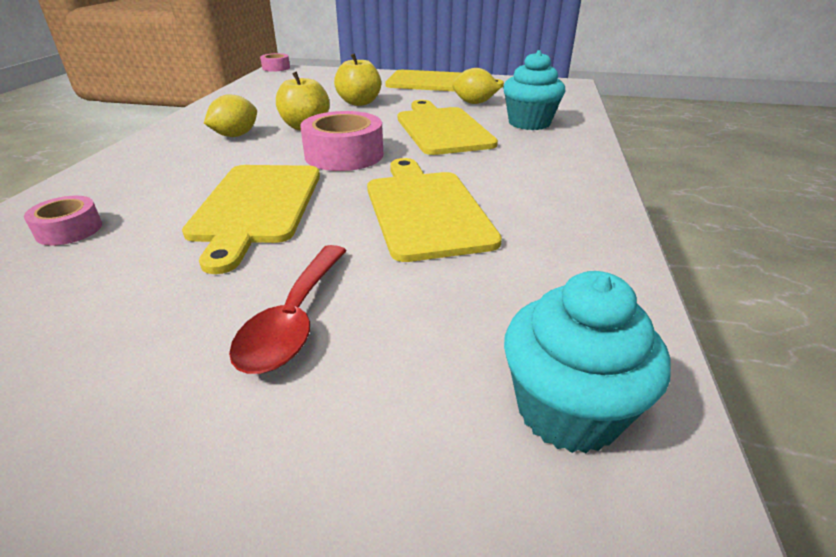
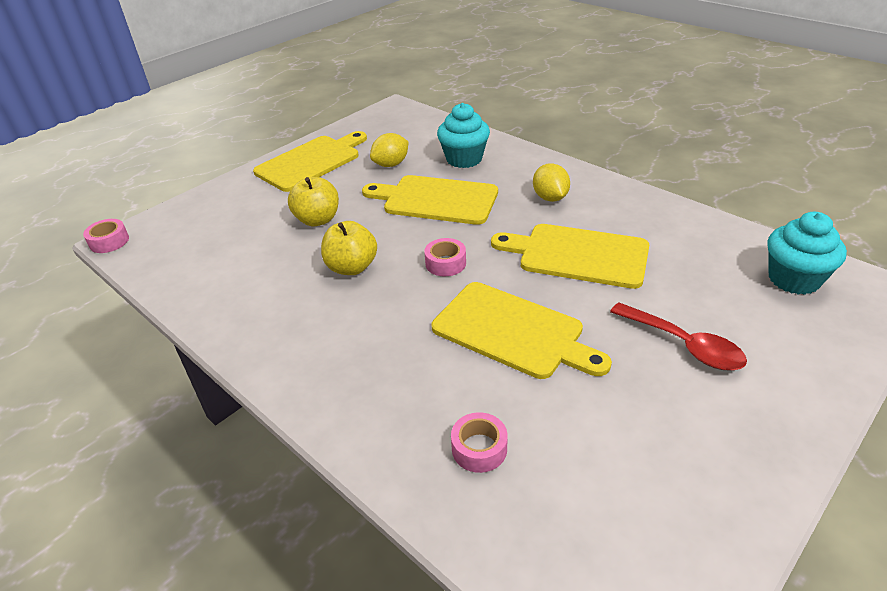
camera: 55 degrees left, 5 degrees up
yellow lemon [204,95,257,137] -> yellow lemon moved to [533,163,570,202]
pink tape [300,111,383,171] -> pink tape [424,238,466,276], size x0.56

